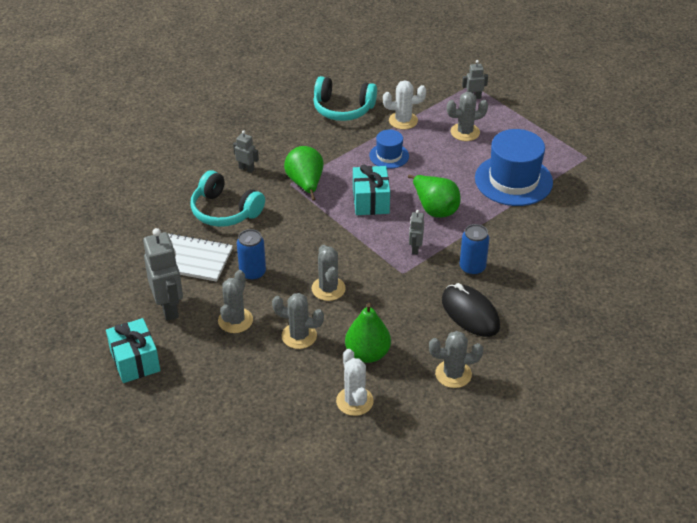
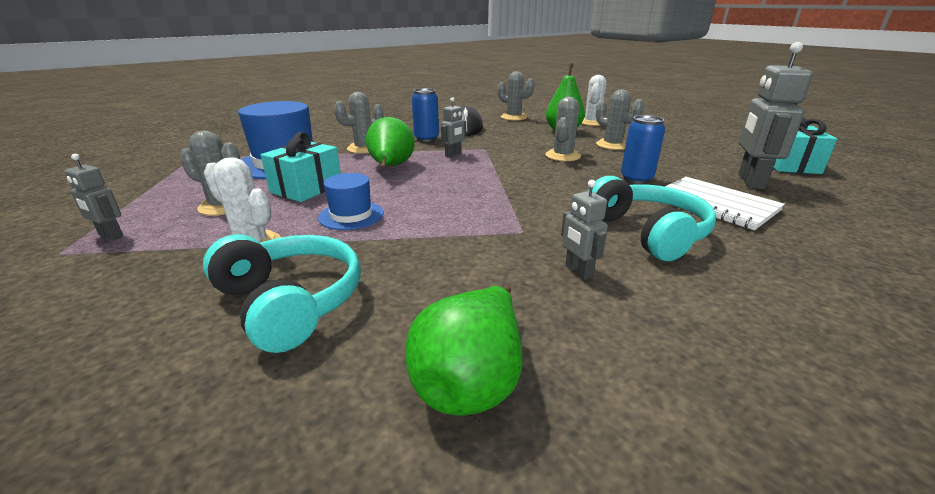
camera: 145 degrees left, 15 degrees down
grey cactus [218,270,253,333] -> grey cactus moved to [334,92,384,154]
green pear [284,146,324,201] -> green pear moved to [405,285,522,416]
turquoise gift [353,165,390,215] -> turquoise gift moved to [261,132,341,202]

